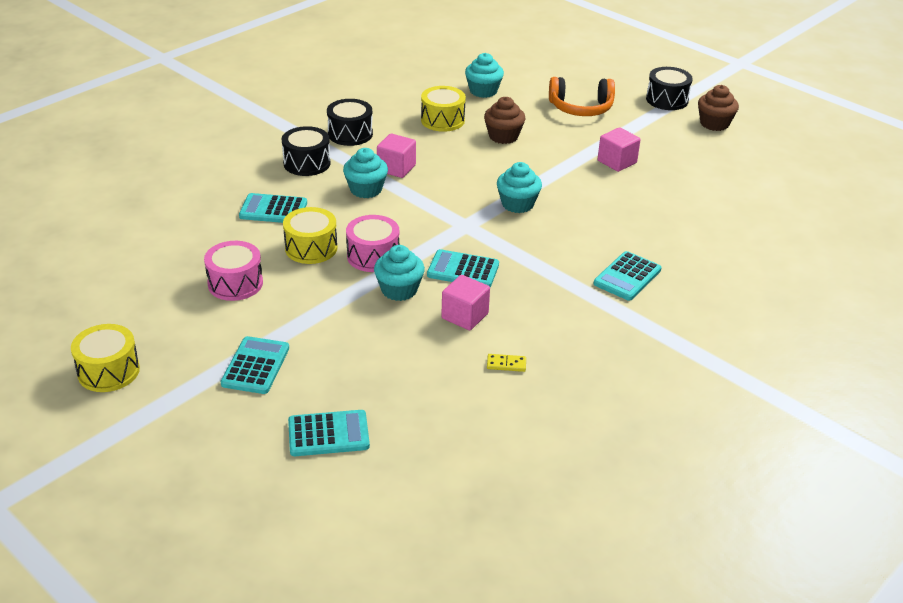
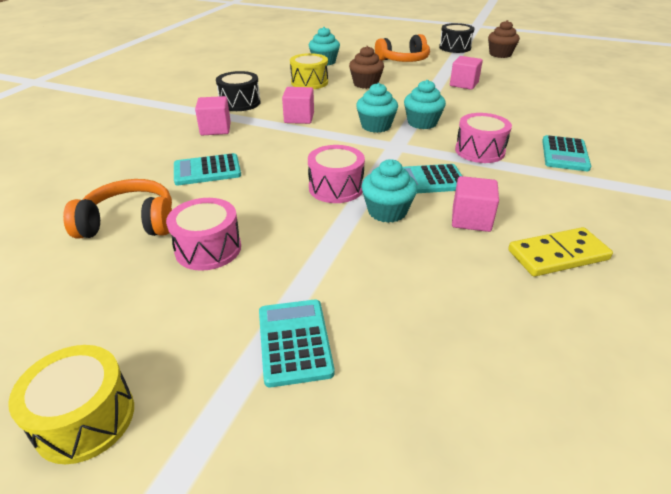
camera: 20 degrees left, 0 degrees up
black drum [282,126,331,176] -> pink cube [195,96,231,135]
yellow drum [283,207,337,264] -> none
turquoise calculator [288,410,370,456] -> none
turquoise cupcake [343,148,388,198] -> turquoise cupcake moved to [356,83,398,133]
yellow domino [487,354,526,372] -> yellow domino [508,227,613,277], size x2.06
none -> orange headphones [63,179,172,238]
none -> pink drum [455,113,512,163]

